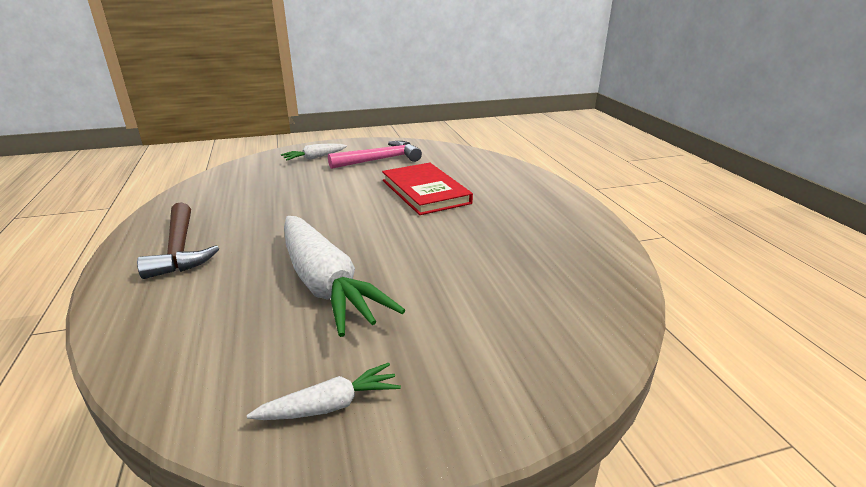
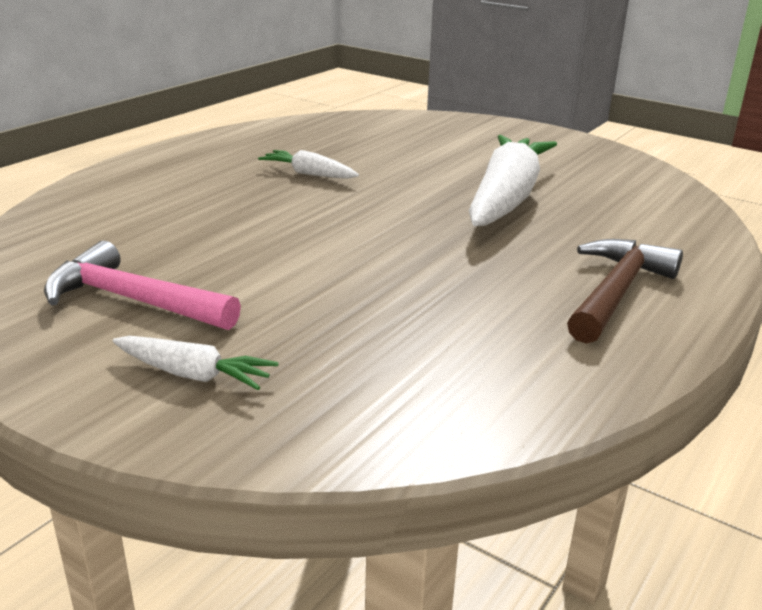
camera: 130 degrees left, 0 degrees up
white carrot [247,363,401,420] -> white carrot moved to [258,150,359,179]
red book [382,163,473,215] -> none

